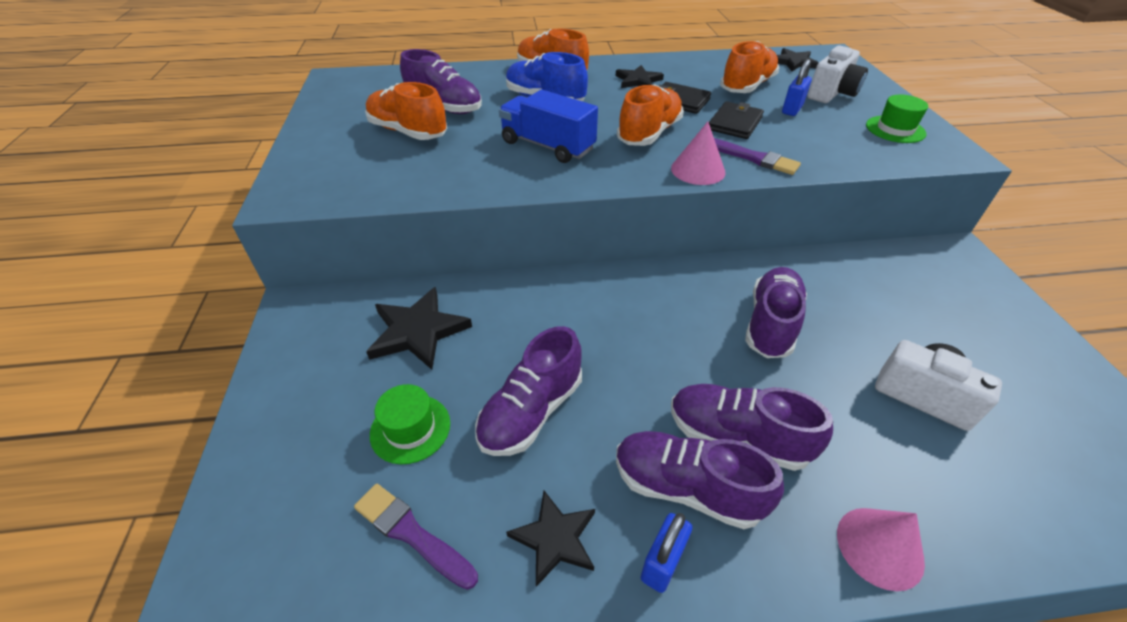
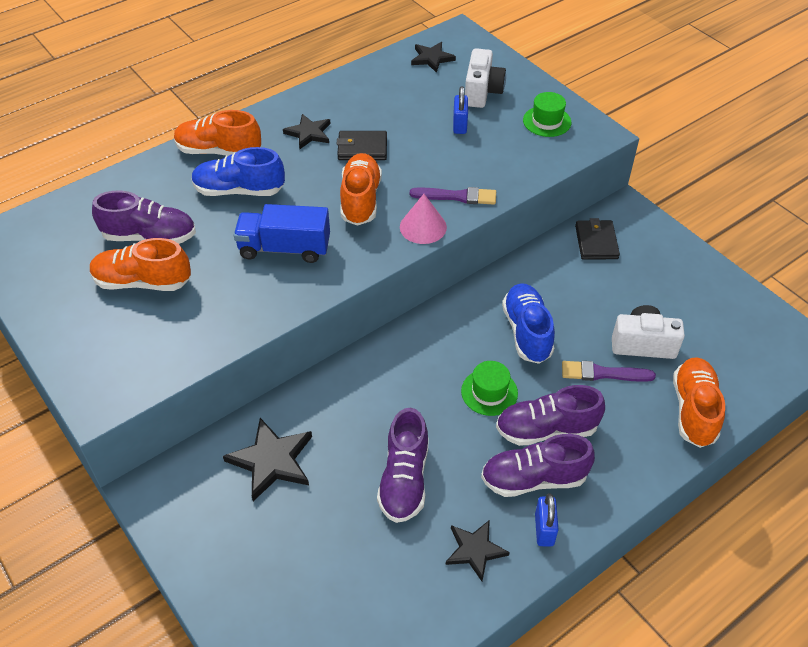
camera: 30 degrees left, 5 degrees up
purple brush [354,484,478,590] -> purple brush moved to [562,361,656,382]
green hat [370,384,450,464] -> green hat moved to [461,361,518,416]
black wallet [709,101,764,139] -> black wallet moved to [575,218,620,260]
orange shoe [720,41,779,93] -> orange shoe moved to [673,357,725,448]
purple shoe [745,267,807,358] -> blue shoe [502,284,555,364]
pink cone [837,508,925,591] -> none

